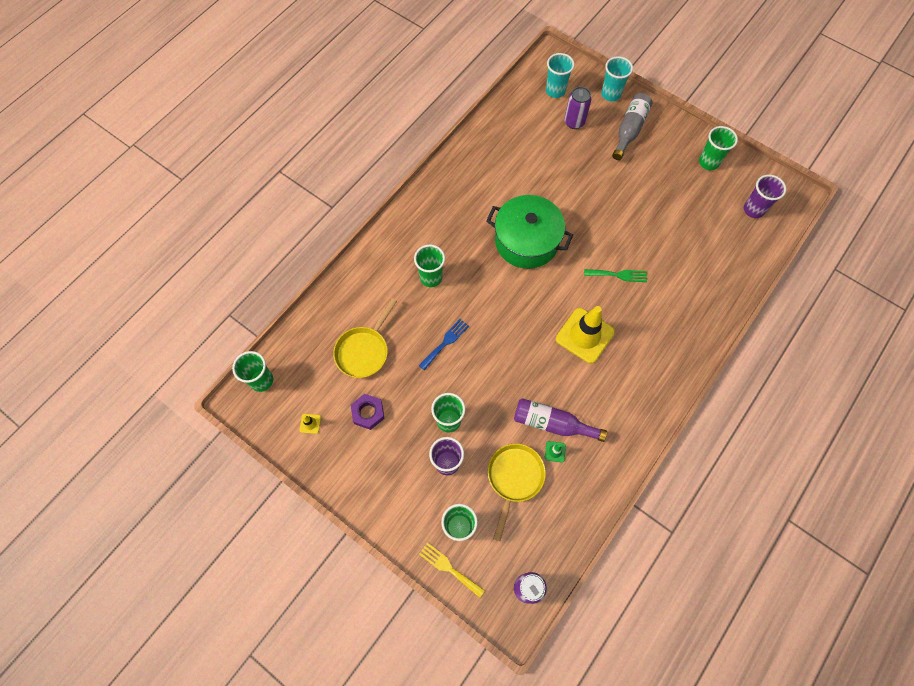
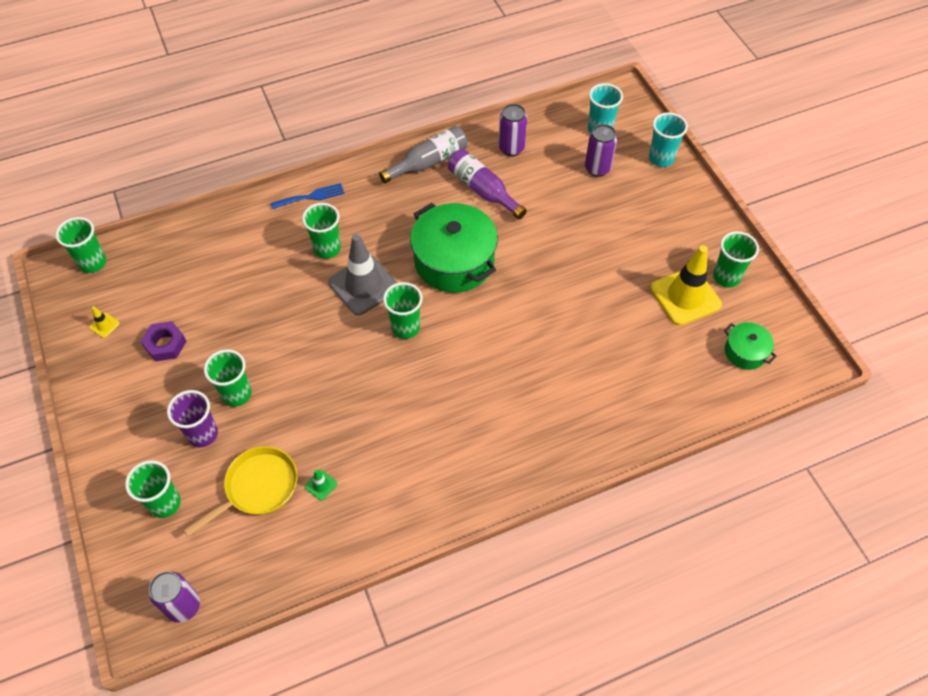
camera: 30 degrees right, 10 degrees down
yellow pan [333,298,397,378] -> none
blue fork [419,319,469,370] -> blue fork moved to [271,183,345,209]
yellow fork [419,543,485,598] -> none
purple bottle [514,398,607,442] -> purple bottle moved to [448,149,527,219]
yellow traffic cone [556,306,615,364] -> yellow traffic cone moved to [651,245,722,326]
green fork [584,269,647,282] -> none
grey bottle [612,93,653,160] -> grey bottle moved to [379,126,468,183]
purple cup [744,175,786,218] -> green pot [724,322,777,370]
none -> grey traffic cone [329,234,398,315]
none -> green cup [383,282,423,339]
none -> purple can [499,104,527,156]

